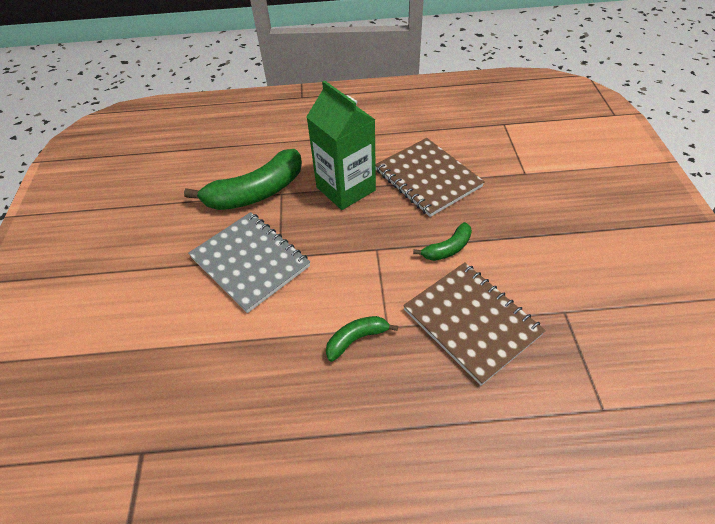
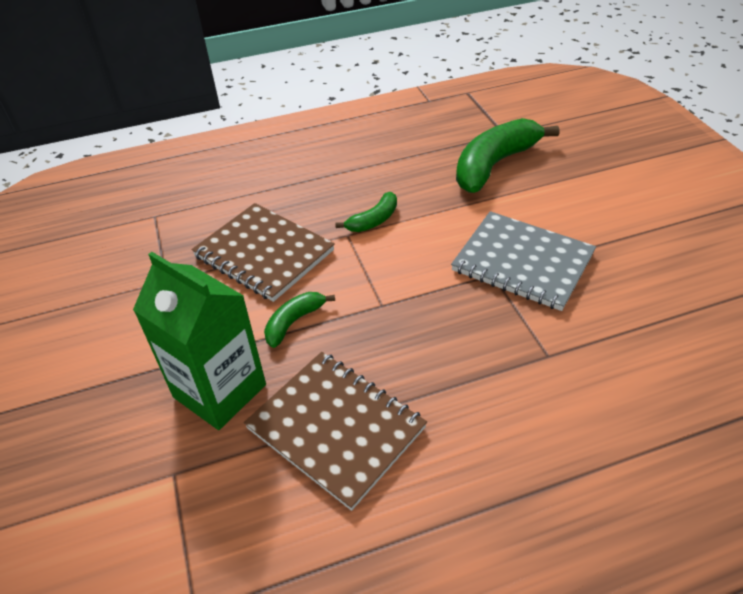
camera: 165 degrees right, 5 degrees down
green banana [184,149,302,210] -> green banana moved to [456,118,559,193]
green carton [307,80,376,210] -> green carton moved to [133,252,266,430]

